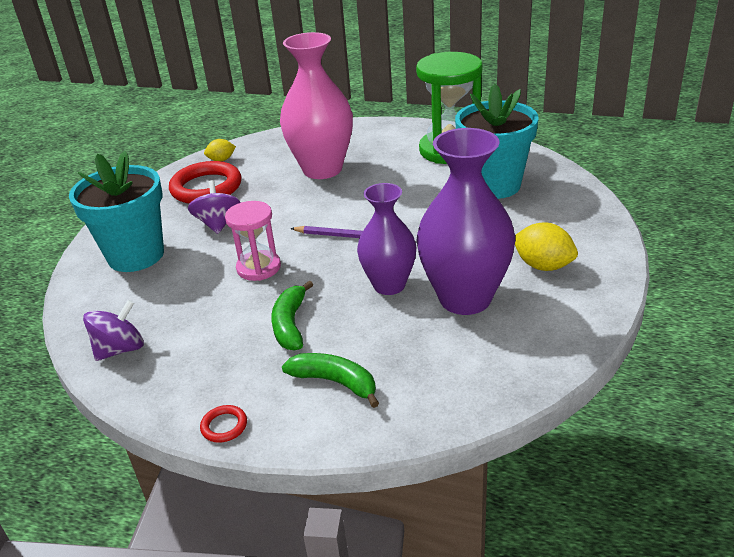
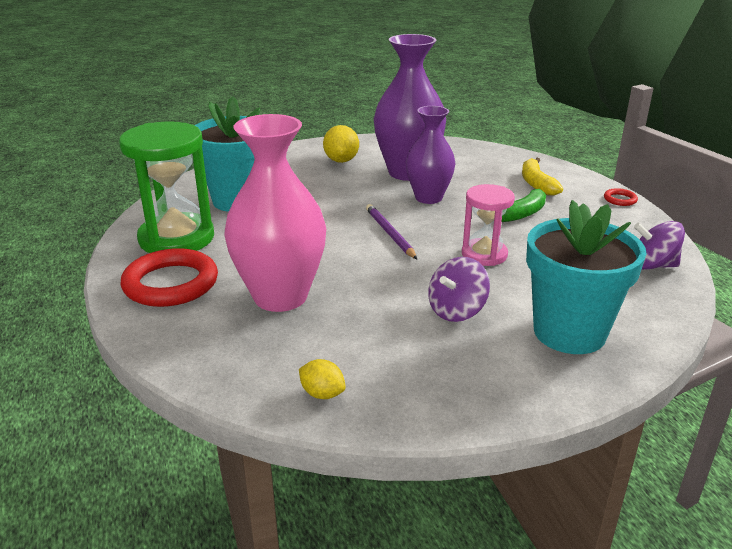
camera: 130 degrees left, 5 degrees down
red ring [169,161,241,204] -> red ring moved to [121,248,218,307]
green banana [282,353,379,408] -> yellow banana [522,158,563,195]

